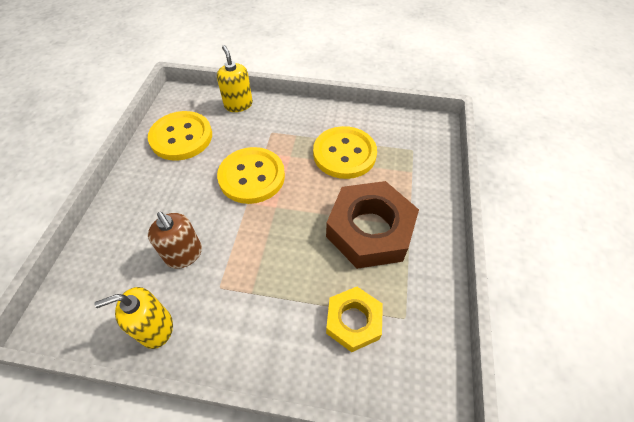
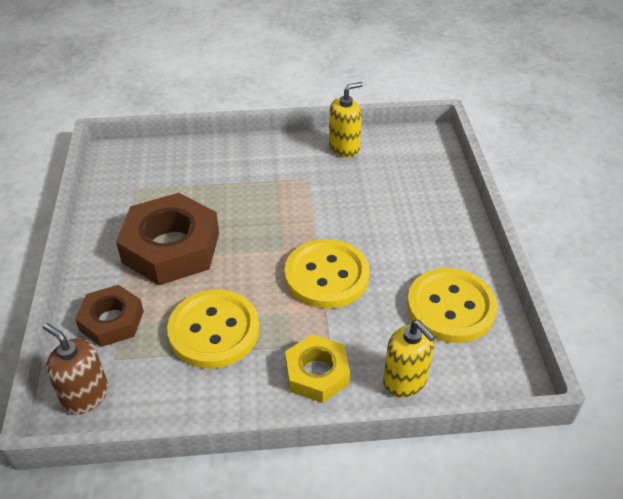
camera: 165 degrees right, 10 degrees down
brown soap dispenser [148,212,202,269] -> brown soap dispenser moved to [43,323,108,414]
yellow nut [326,287,383,352] -> yellow nut moved to [285,334,350,403]
none -> brown nut [75,285,144,347]

